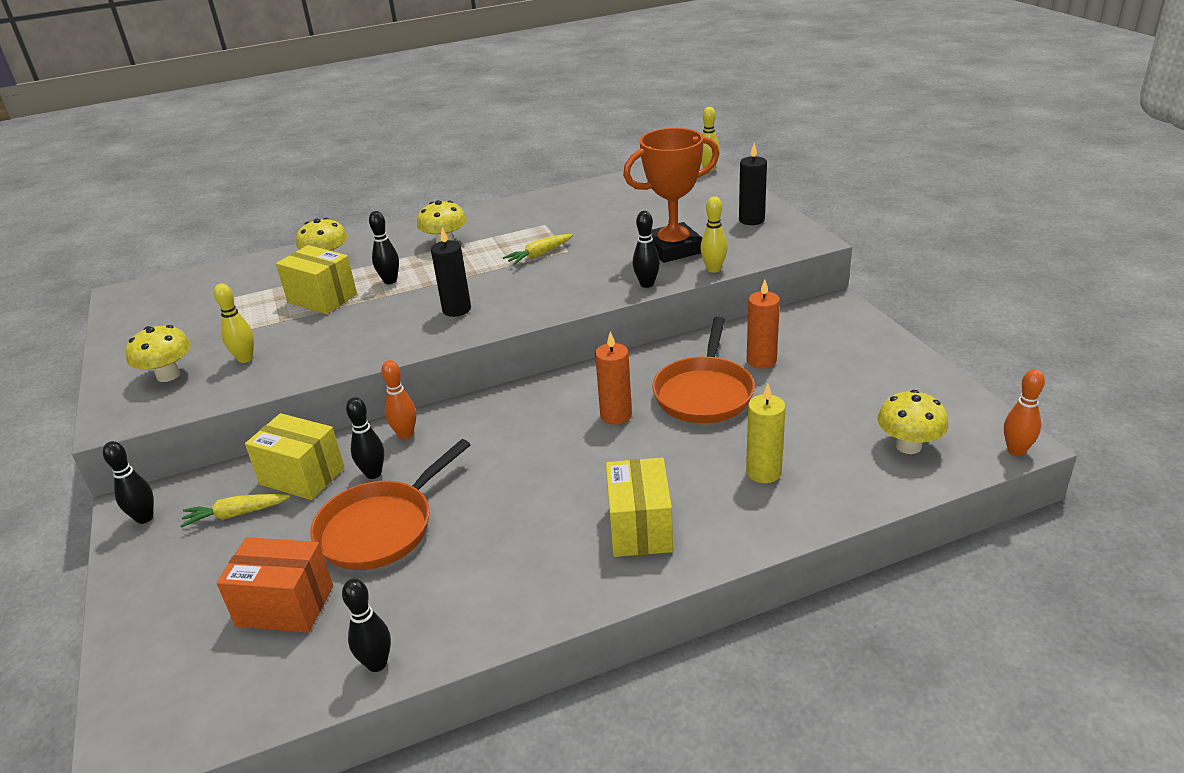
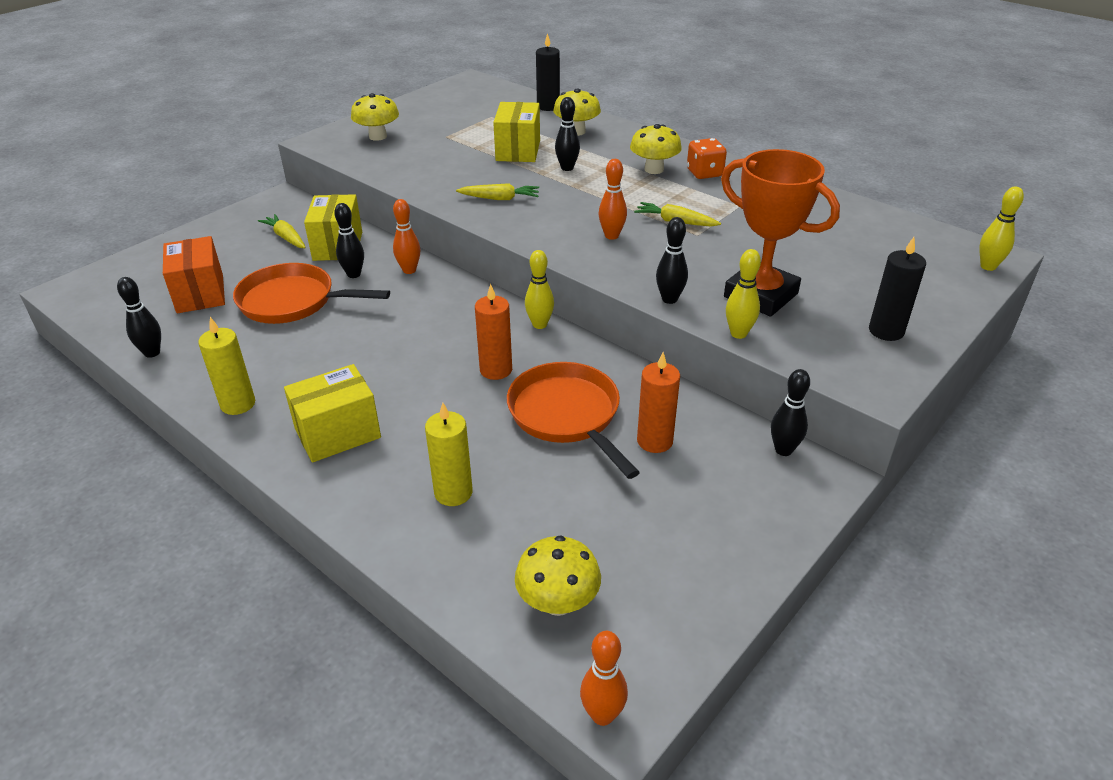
camera: 60 degrees right, 5 degrees up
black bowling pin [103,441,154,524] -> black bowling pin moved to [771,369,810,456]
yellow bowling pin [214,283,254,363] -> yellow bowling pin moved to [525,250,554,329]
black candle [431,227,471,317] -> black candle moved to [536,33,560,111]
orange pan [652,317,755,423] -> orange pan turned 75 degrees clockwise [507,362,640,479]
none -> yellow candle [198,317,255,415]
none -> yellow carrot [456,183,539,200]
none -> orange bowling pin [599,159,627,240]
none -> orange dice [687,138,727,179]

